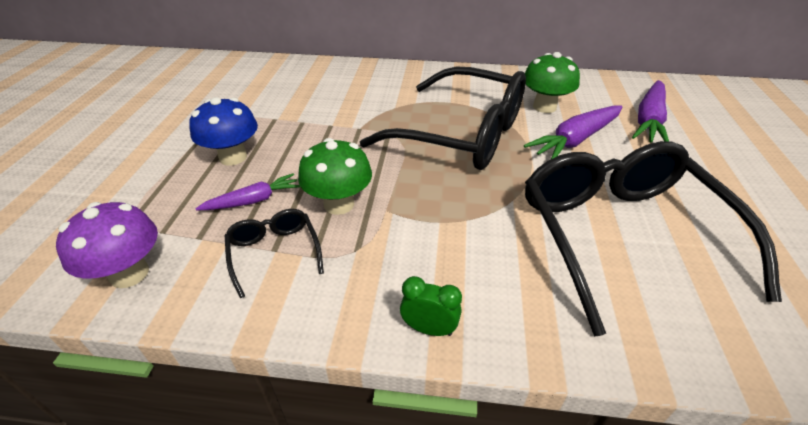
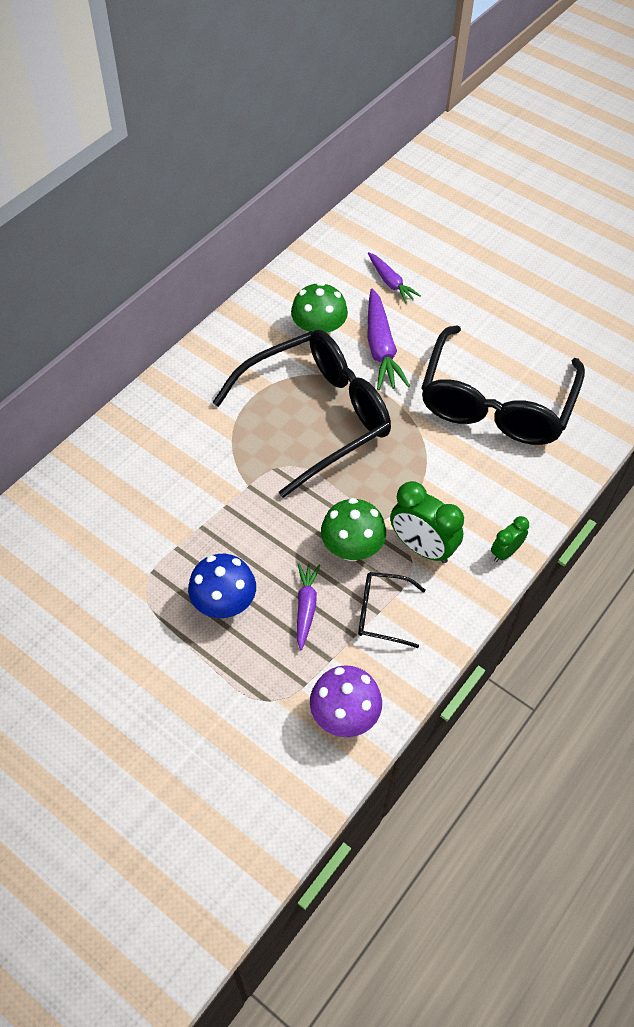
camera: 60 degrees left, 15 degrees up
black glasses [525,141,782,337] -> black glasses turned 90 degrees counterclockwise [421,325,585,445]
purple carrot [632,80,669,142] -> purple carrot [368,252,421,303], size x0.61
none -> green clock [390,481,464,563]

